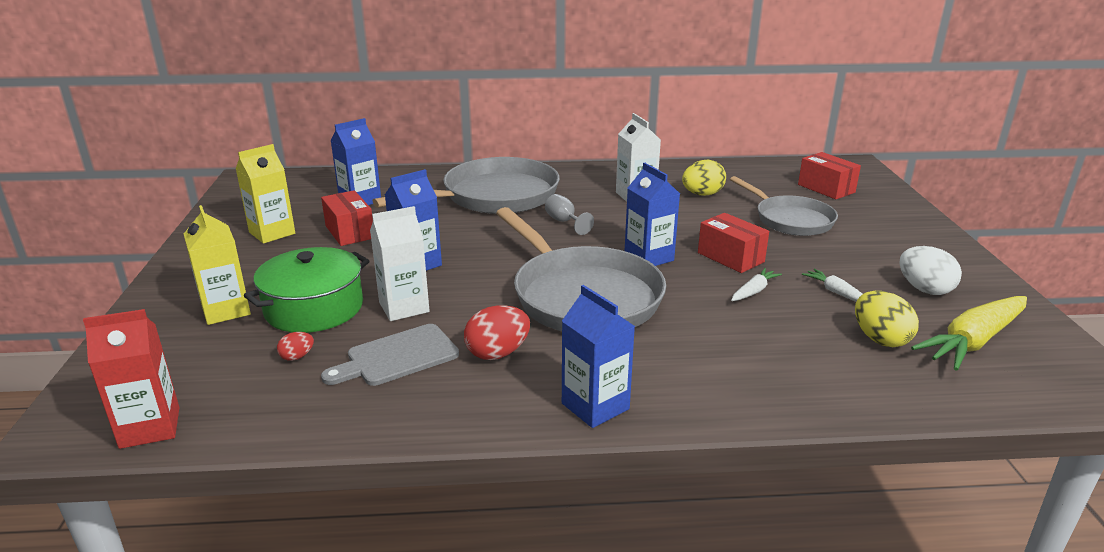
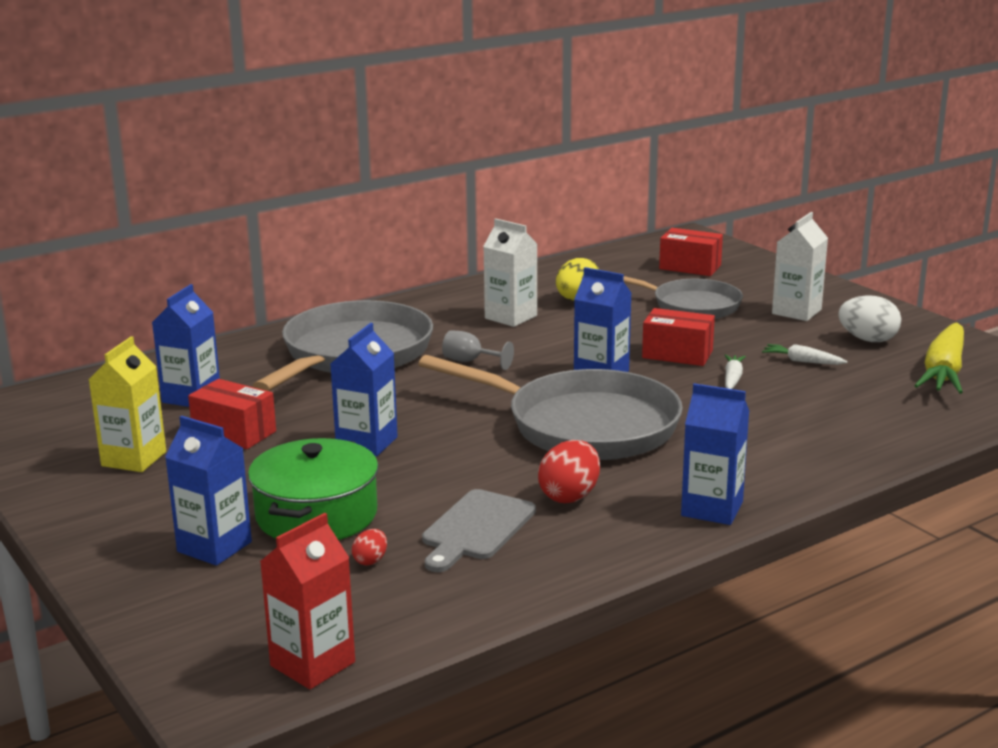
camera: 30 degrees left, 5 degrees down
yellow carton [184,205,251,325] -> blue carton [165,416,252,566]
white carton [370,206,430,321] -> white carton moved to [772,212,828,321]
yellow egg [855,291,919,347] -> none

